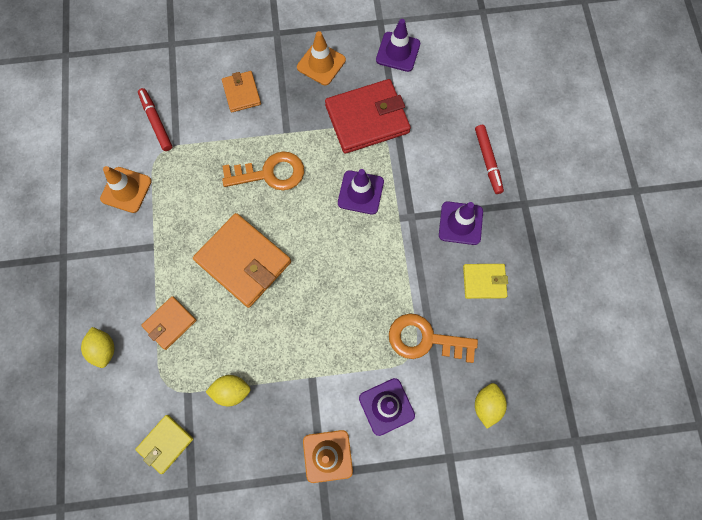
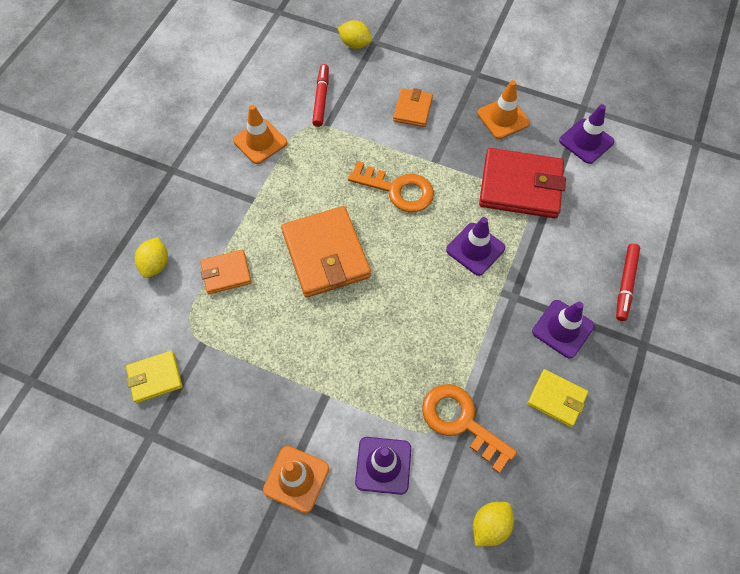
camera: 30 degrees right, 10 degrees down
yellow lemon [206,375,251,407] -> yellow lemon moved to [338,20,372,49]

